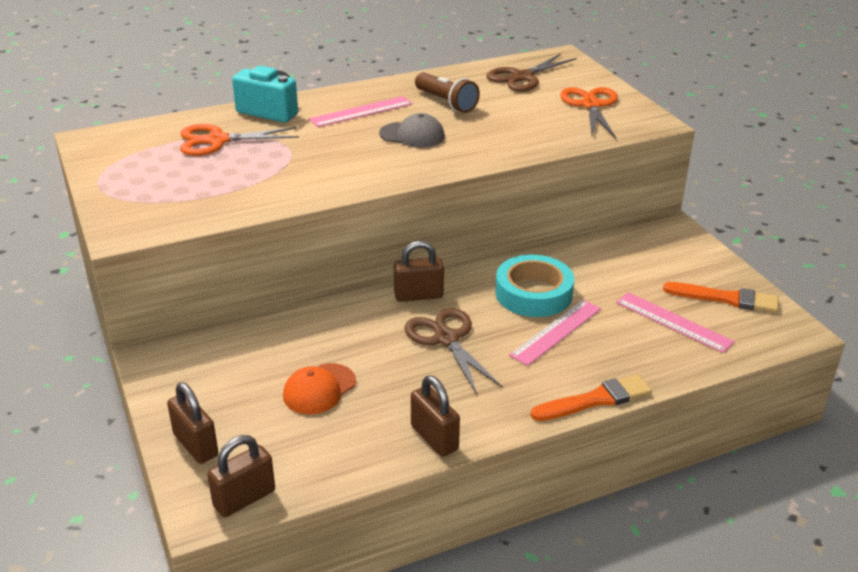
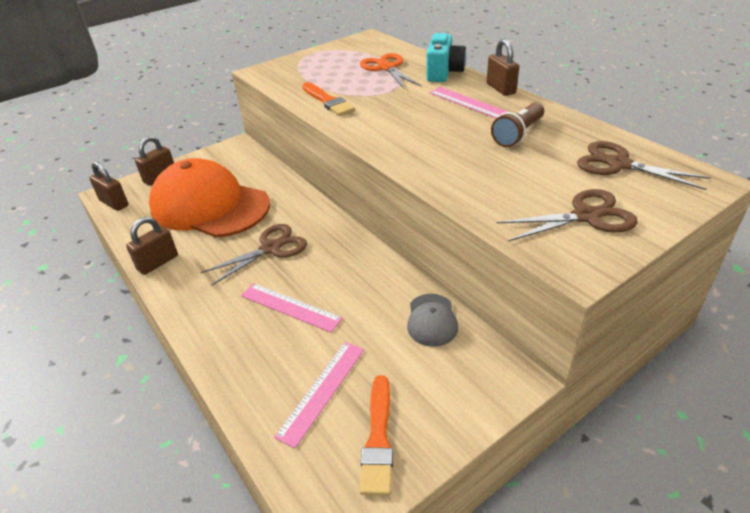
camera: 80 degrees right, 5 degrees up
orange cap [283,363,356,414] -> orange cap [149,158,270,238], size x2.40
grey cap [379,113,445,148] -> grey cap moved to [407,294,458,347]
brown padlock [394,241,444,302] -> brown padlock moved to [487,39,519,96]
turquoise tape [495,255,574,317] -> none
orange brush [530,374,652,421] -> orange brush moved to [302,82,355,116]
orange scissors [560,87,618,138] -> brown scissors [496,189,638,242]

